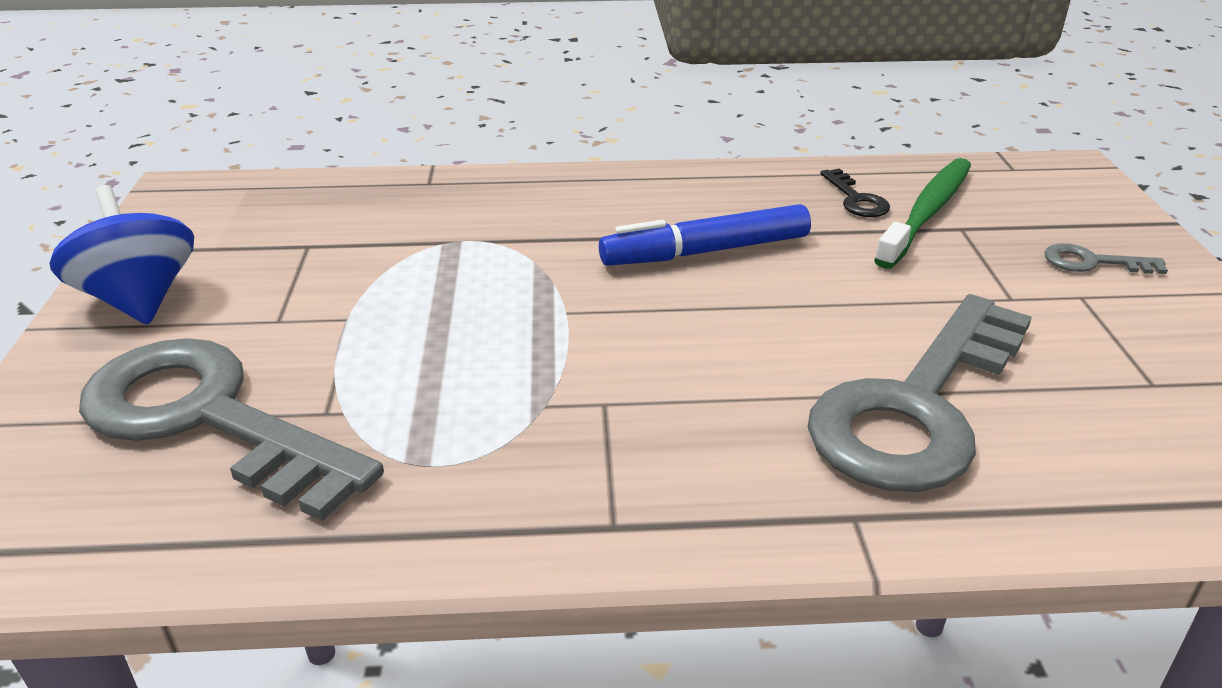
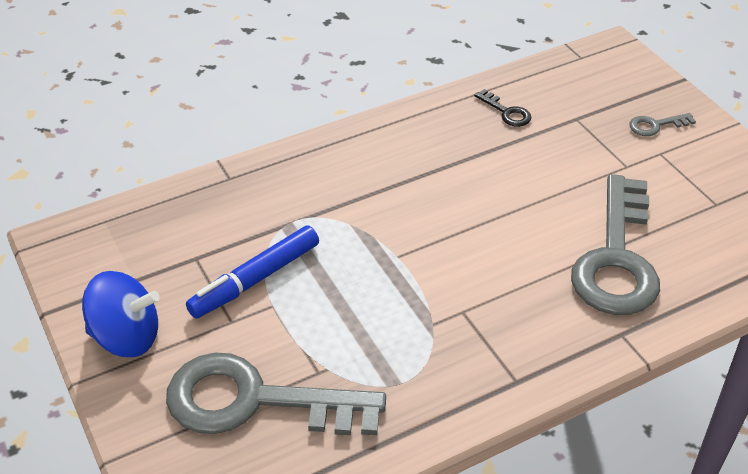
camera: 25 degrees left, 10 degrees up
blue spinning top [49,185,194,324] -> blue spinning top turned 150 degrees clockwise [82,271,160,357]
blue marker [599,204,811,266] -> blue marker moved to [186,225,319,318]
green toothbrush [874,158,971,269] -> none

